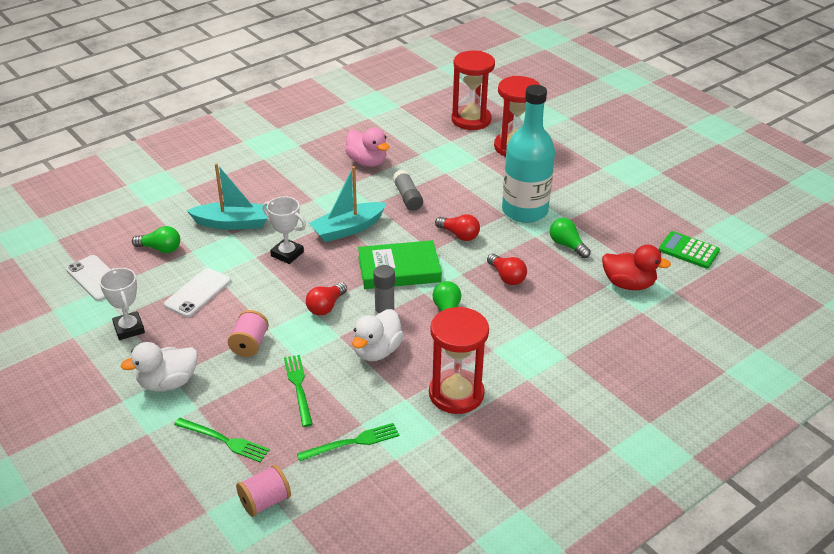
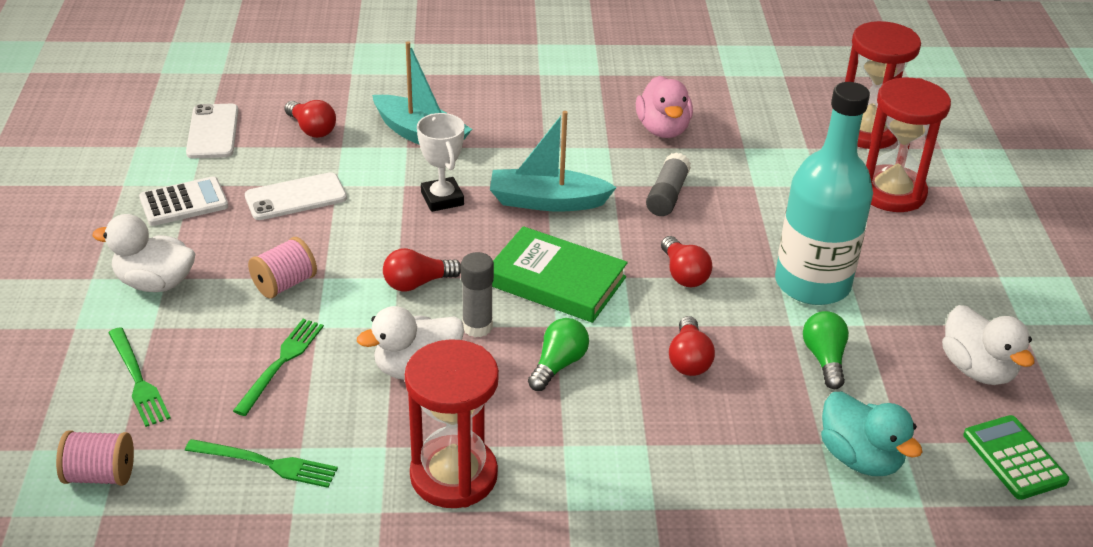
camera: 35 degrees right, 0 degrees up
white trophy [99,268,145,340] -> white calculator [139,176,228,226]
green light bulb [132,226,180,253] -> red light bulb [285,100,336,138]
red duck [602,245,671,290] -> turquoise duck [821,392,923,476]
none -> white duck [942,305,1035,385]

